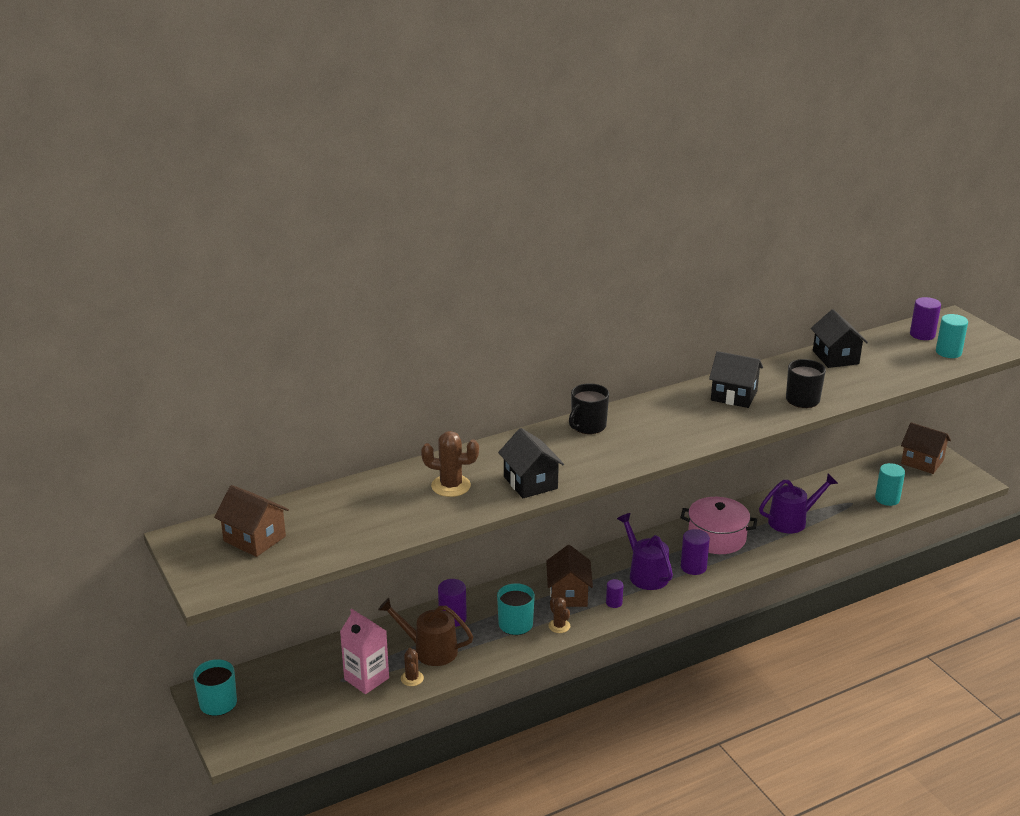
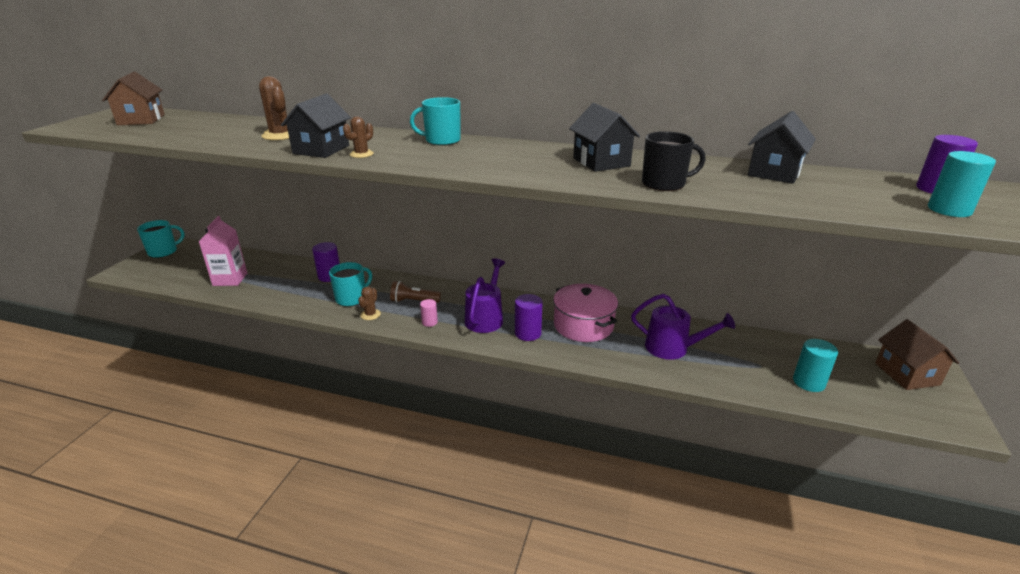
camera: 45 degrees right, 0 degrees up
brown watering can [378,598,473,666] -> none
brown cactus [401,648,424,686] -> brown cactus moved to [343,116,374,158]
brown house [546,545,593,607] -> brown flashlight [390,281,441,303]
black mug [569,383,609,434] -> turquoise mug [410,97,461,145]
purple cylinder [606,579,623,608] -> pink cylinder [420,299,438,327]

